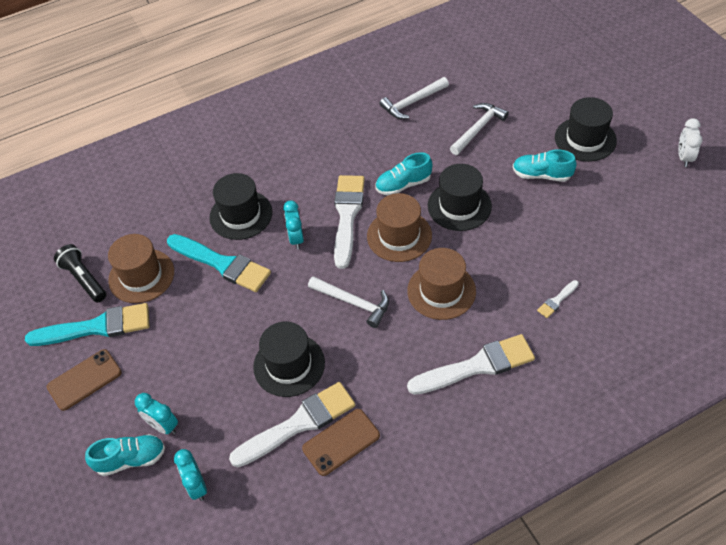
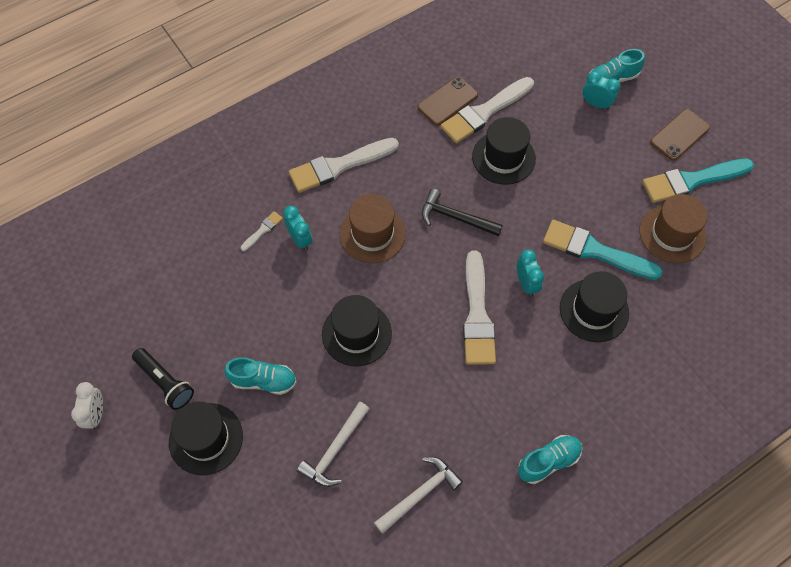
camera: 170 degrees right, 10 degrees up
black flashlight [54,244,106,302] -> black flashlight moved to [132,348,194,410]
turquoise clock [174,449,207,501] -> turquoise clock moved to [283,206,312,251]
white hammer [308,276,389,328] -> black hammer [422,189,503,236]
brown hat [367,193,432,262] -> none
turquoise shoe [375,152,432,195] -> turquoise shoe moved to [518,435,582,484]

